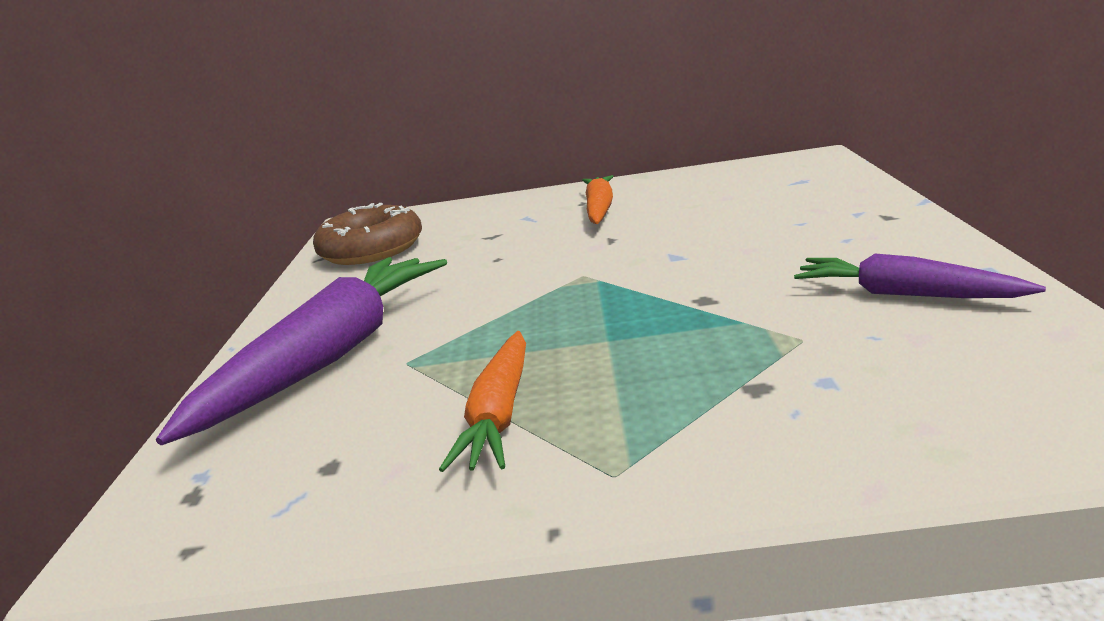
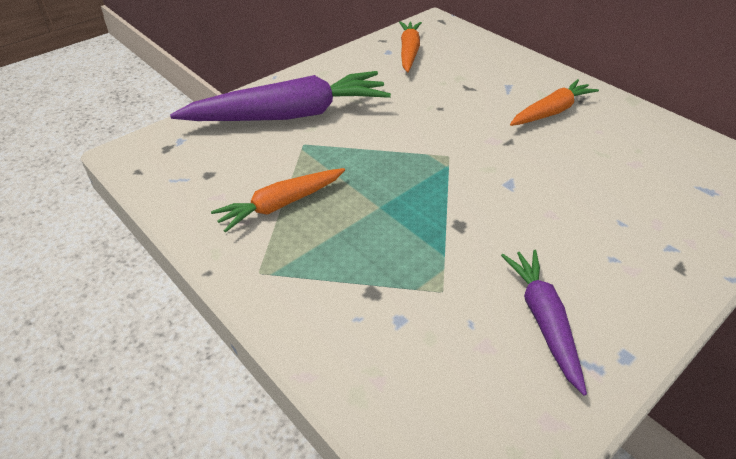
camera: 45 degrees right, 20 degrees up
brown donut [313,203,422,265] -> orange carrot [399,21,422,72]

